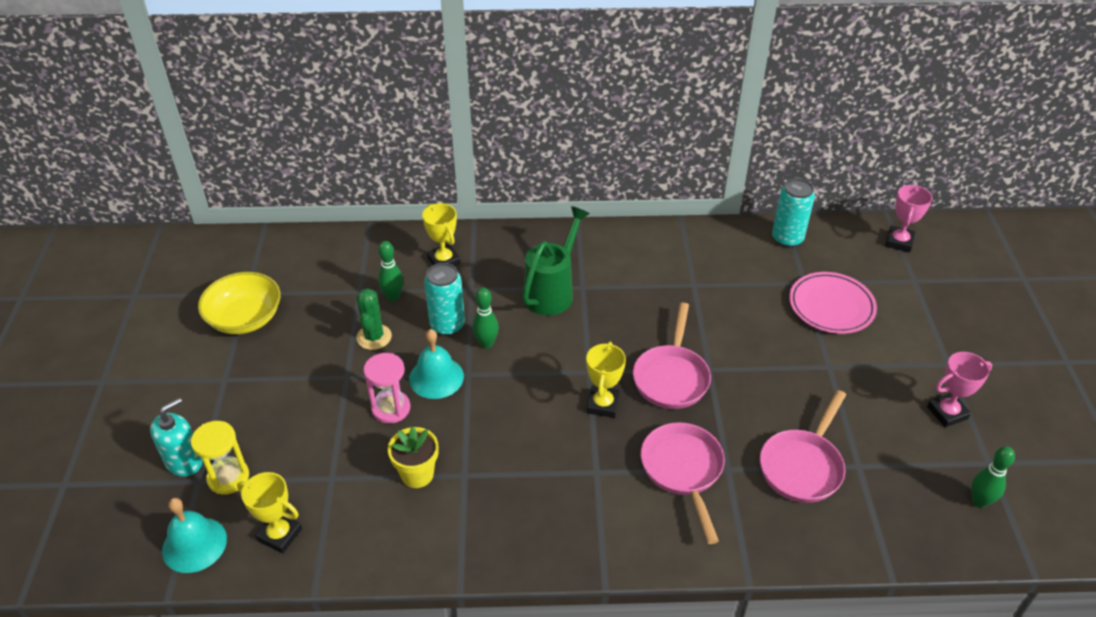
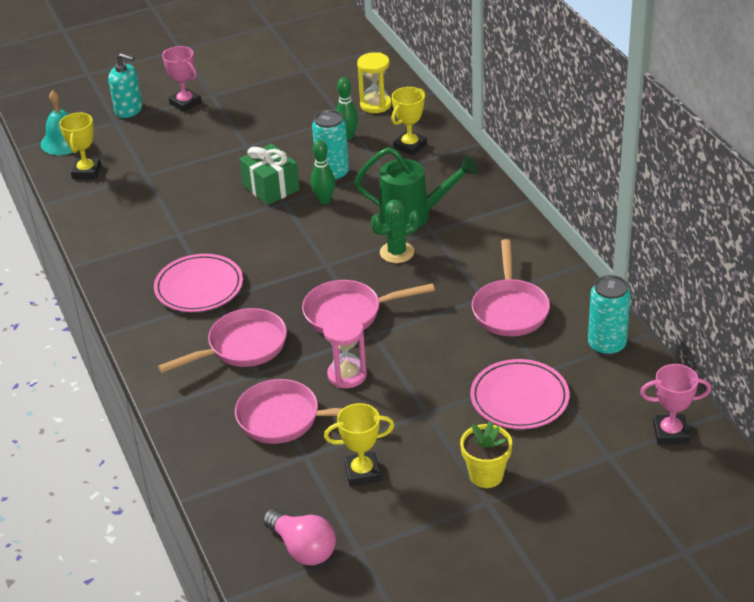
camera: 70 degrees right, 5 degrees down
yellow hourglass [191,421,249,495] -> yellow hourglass moved to [357,52,392,113]
yellow bowl [198,272,281,334] -> none
green cactus [356,288,392,350] -> green cactus moved to [371,200,420,263]
pink hourglass [363,353,410,424] -> pink hourglass moved to [323,314,367,388]
yellow flower pot [388,427,439,488] -> yellow flower pot moved to [460,421,512,488]
turquoise bell [409,329,464,399] -> green gift [239,144,300,205]
yellow trophy [586,342,626,418] -> yellow trophy moved to [324,403,395,486]
pink trophy [927,352,992,427] -> pink trophy moved to [162,46,202,112]
green bowling pin [971,446,1015,508] -> pink light bulb [263,509,336,566]
none -> pink plate [154,254,243,312]
none -> pink pan [472,239,550,336]

